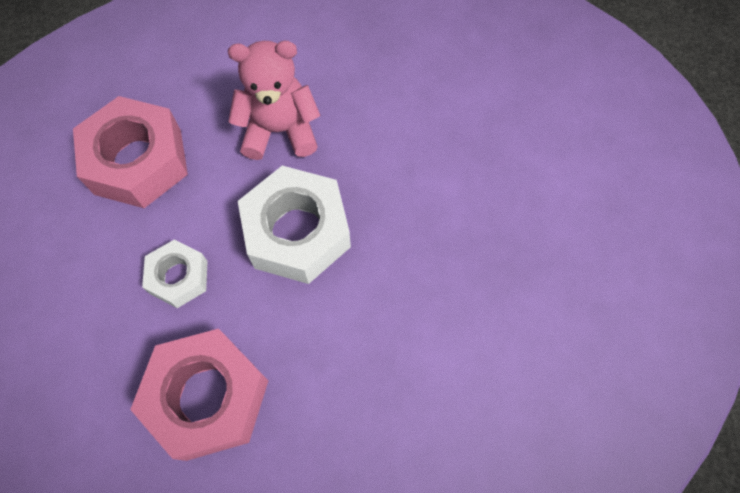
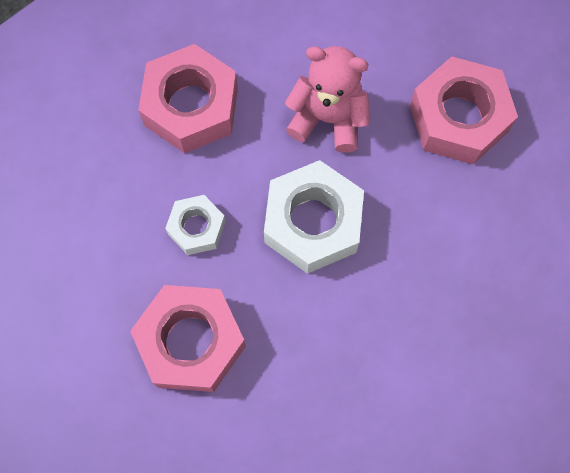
camera: 20 degrees right, 5 degrees up
none -> pink nut [410,56,518,165]

